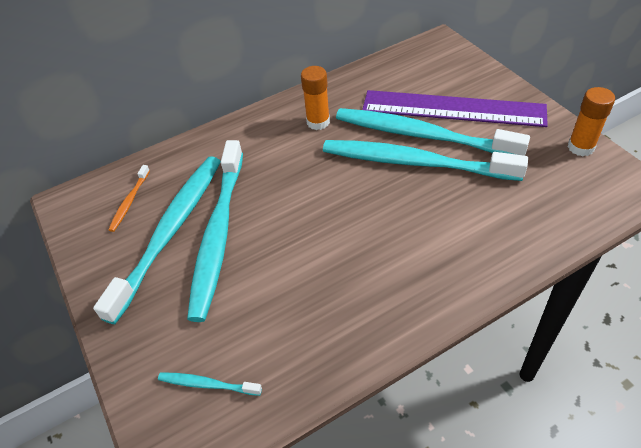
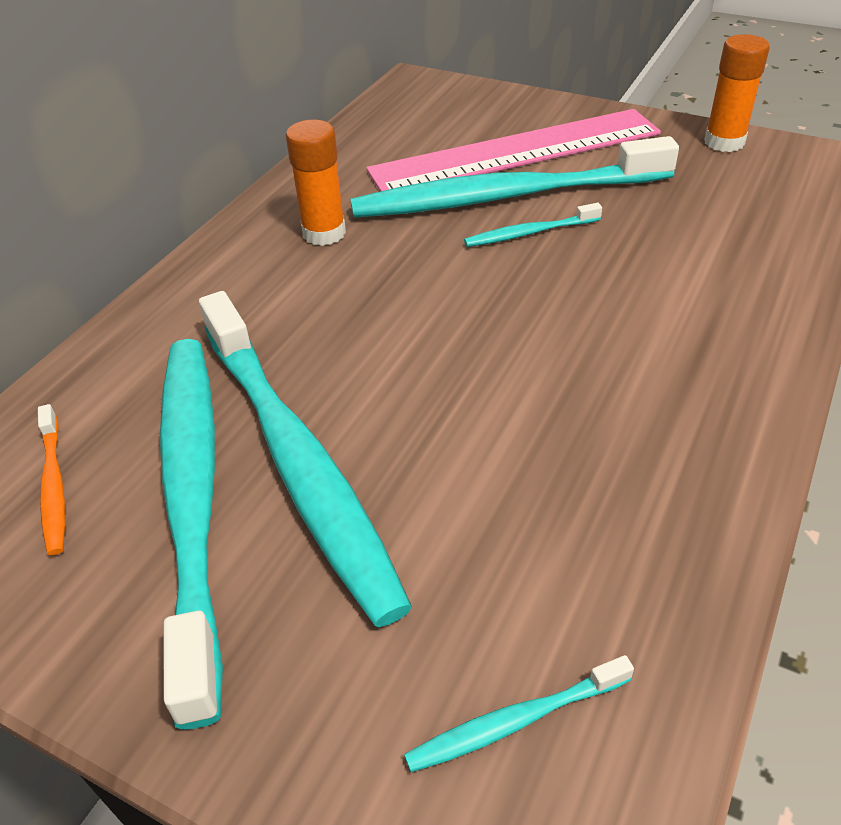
camera: 35 degrees left, 5 degrees down
turquoise toothbrush [323,140,528,181] -> turquoise toothbrush [464,203,602,247], size x0.41
purple ruler [362,90,548,127] -> pink ruler [366,109,661,191]

